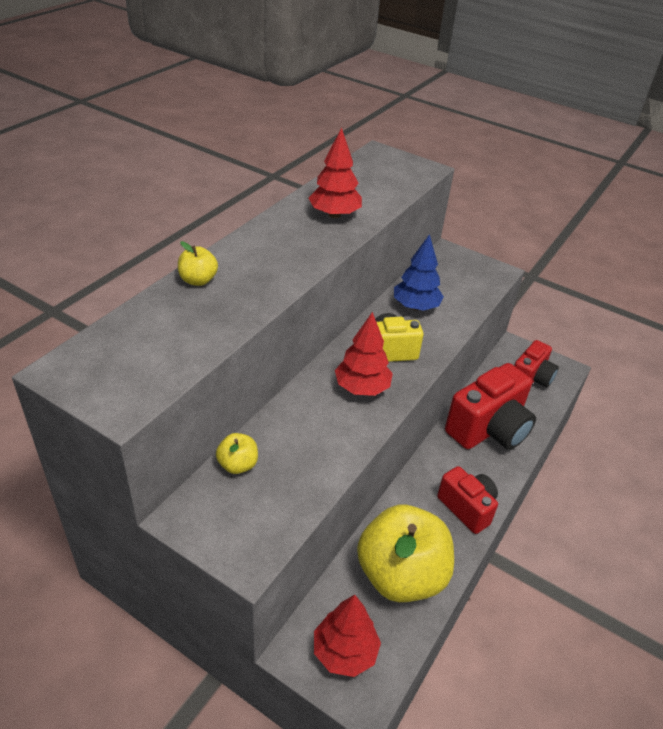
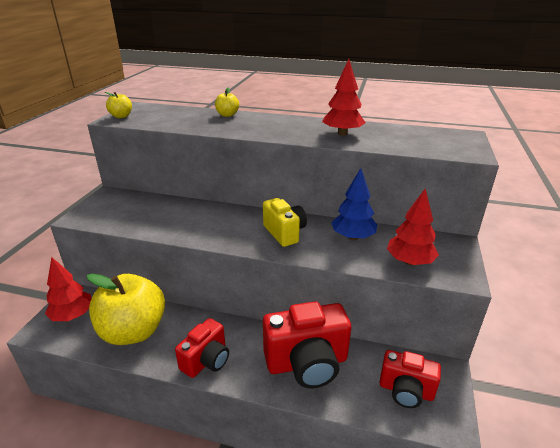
camera: 75 degrees right, 10 degrees down
yellow apple [216,433,258,474] -> yellow apple moved to [105,92,132,118]
red tree [335,312,393,396] -> red tree moved to [387,189,439,265]
red camera [445,363,536,450] -> red camera turned 45 degrees counterclockwise [263,301,351,389]

